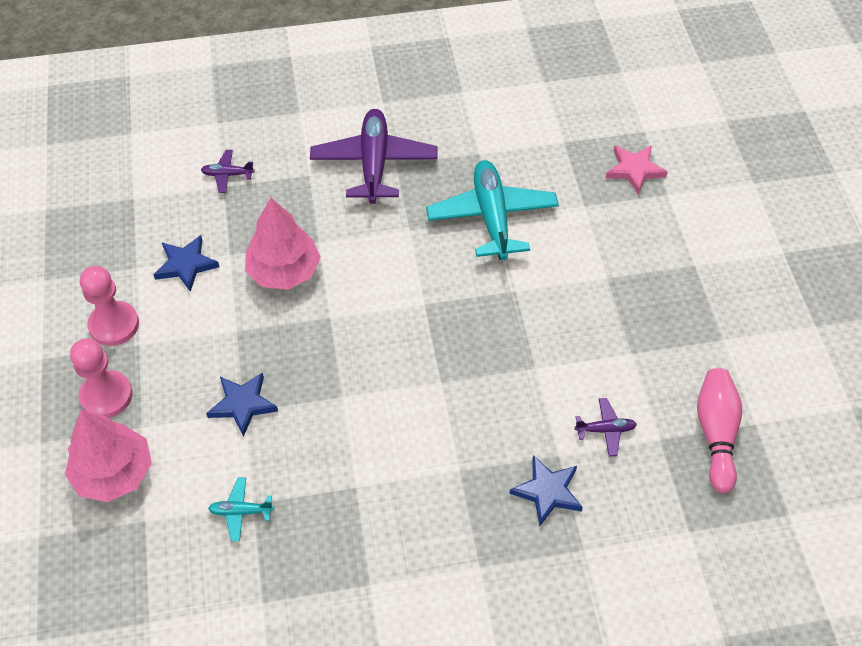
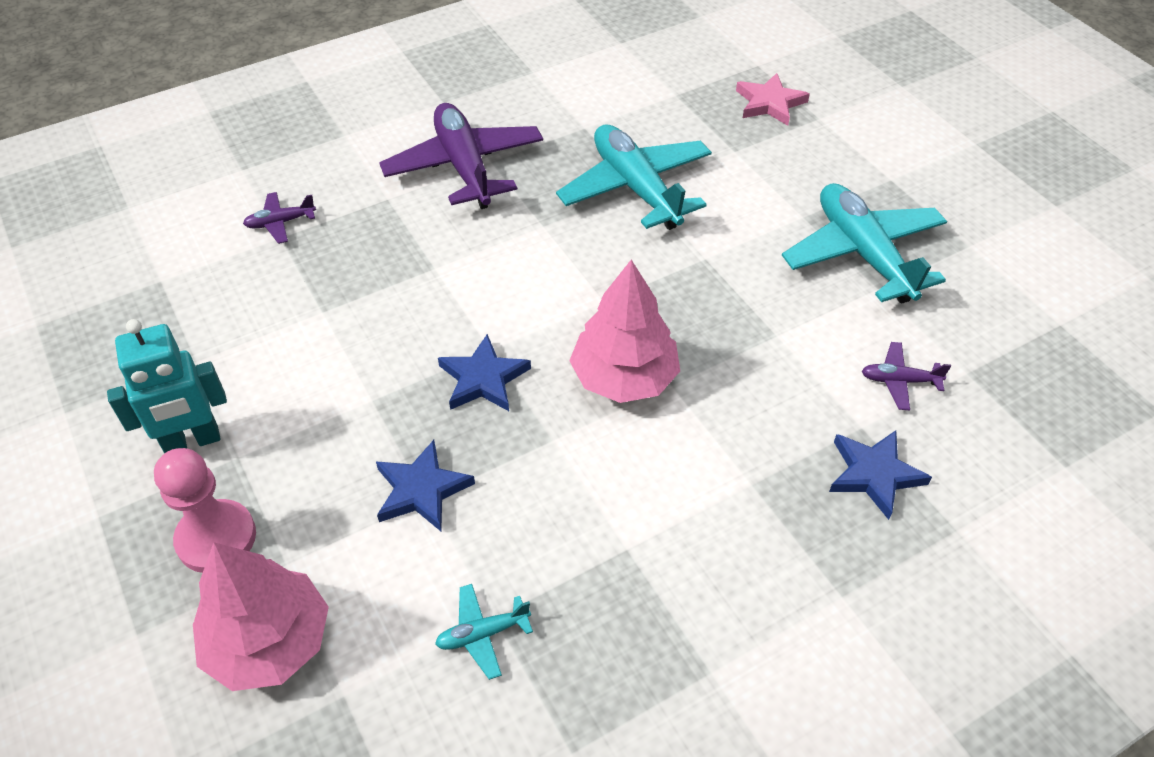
camera: 20 degrees left, 5 degrees down
pink pawn [80,266,139,346] -> turquoise robot [107,319,227,454]
blue star [153,235,220,292] -> blue star moved to [438,334,531,411]
pink tree [245,198,321,290] -> pink tree moved to [569,260,680,403]
purple plane [574,398,637,457] -> purple plane turned 150 degrees counterclockwise [862,342,951,411]
pink bowling pin [697,368,742,493] -> none
none -> turquoise plane [782,183,947,303]

